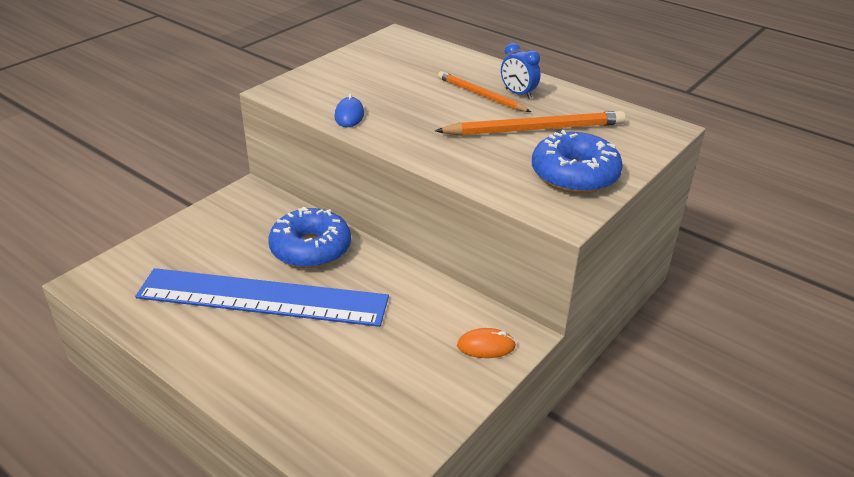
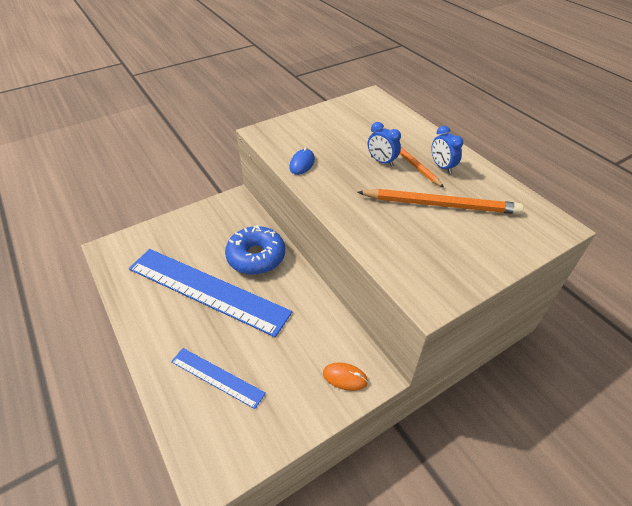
camera: 20 degrees right, 10 degrees up
blue donut [532,130,623,194] -> none
none -> blue ruler [171,348,266,409]
none -> blue clock [368,122,401,167]

